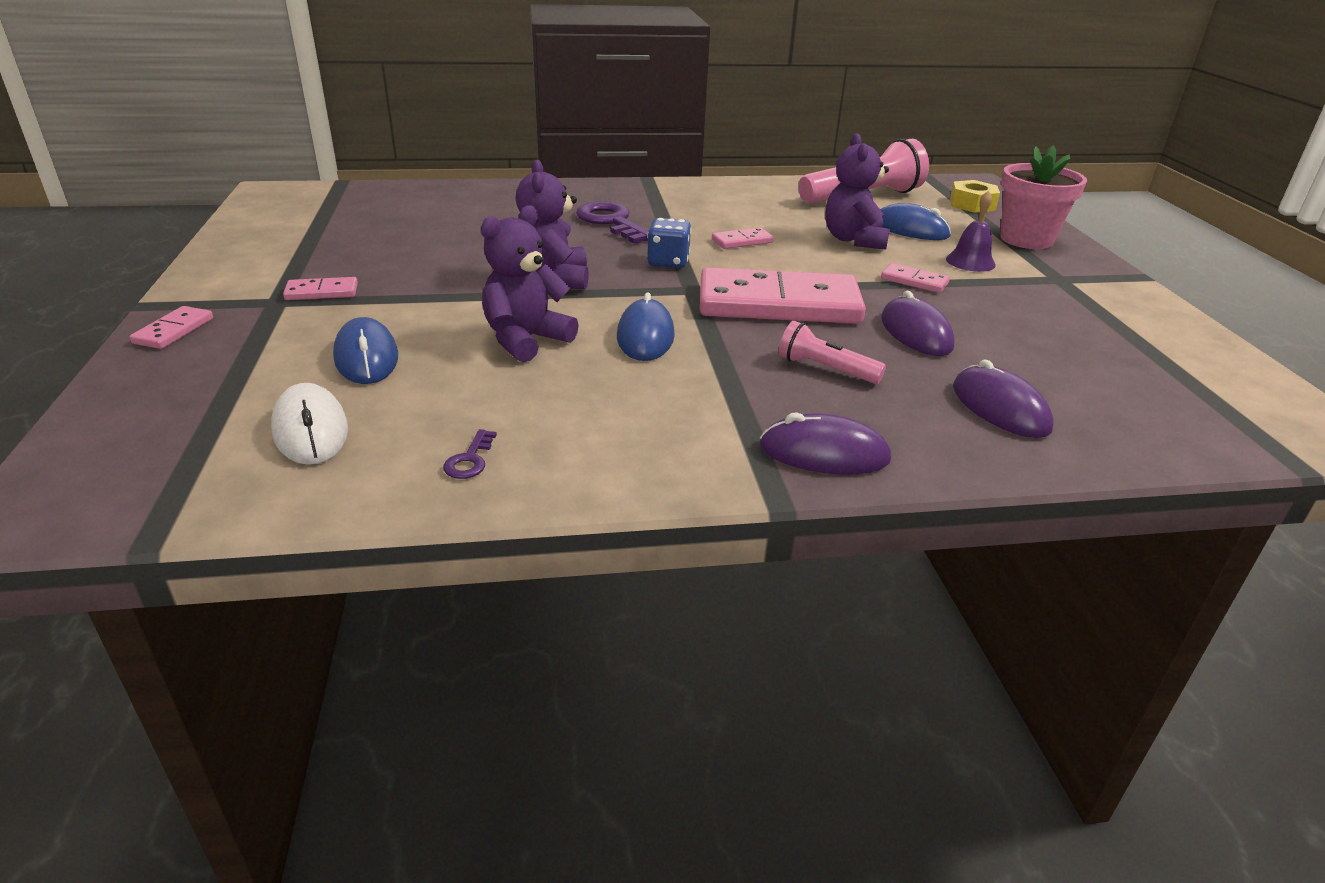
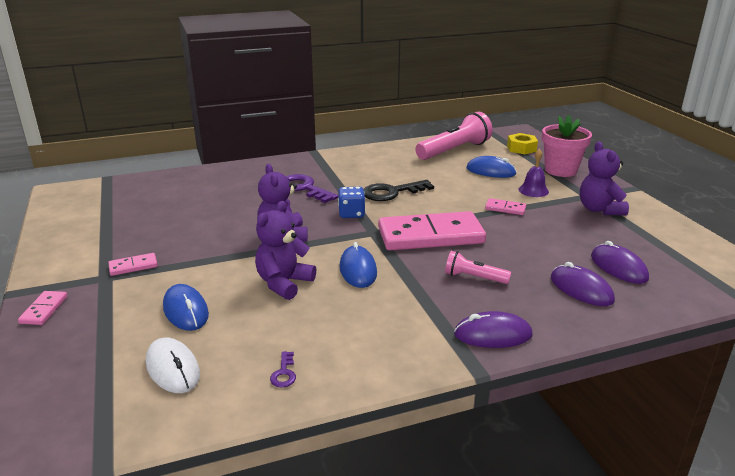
camera: 10 degrees left, 5 degrees down
pink domino [712,227,774,249] -> black key [363,180,434,201]
purple teddy bear [825,133,890,250] -> purple teddy bear moved to [580,141,629,215]
purple mouse [881,291,955,356] -> purple mouse moved to [591,241,649,284]

